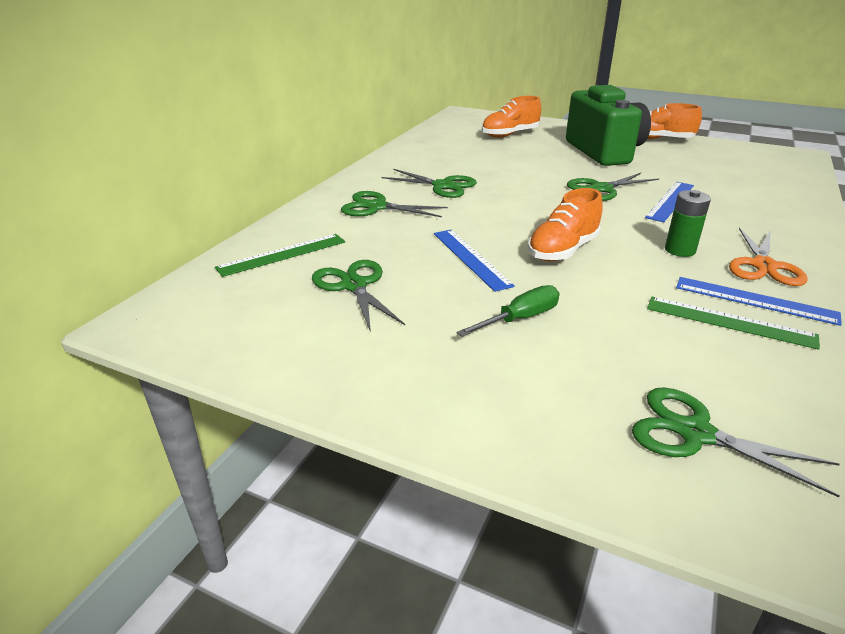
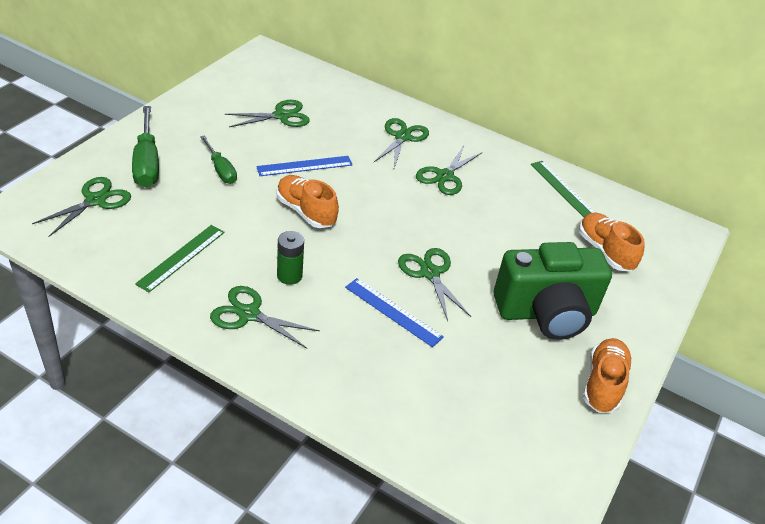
camera: 90 degrees right, 10 degrees up
green ruler [215,234,345,277] -> green ruler moved to [531,161,595,217]
blue ruler [676,277,842,326] -> none
orange scissors [729,228,808,286] -> green scissors [210,286,320,348]
none -> green screwdriver [132,106,159,187]

